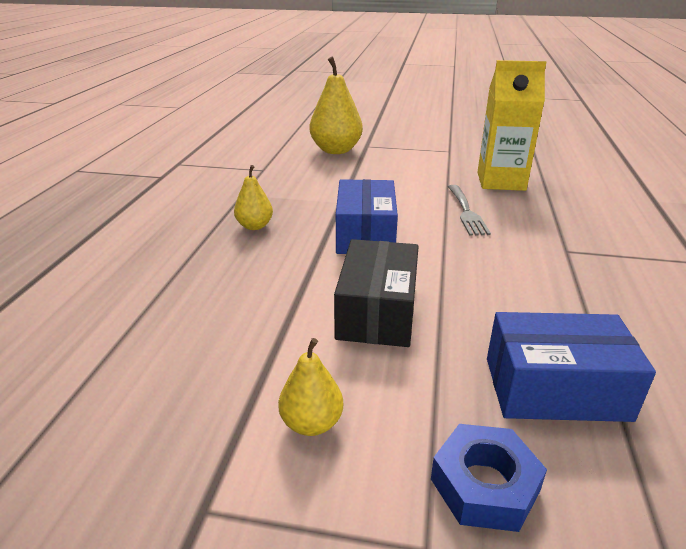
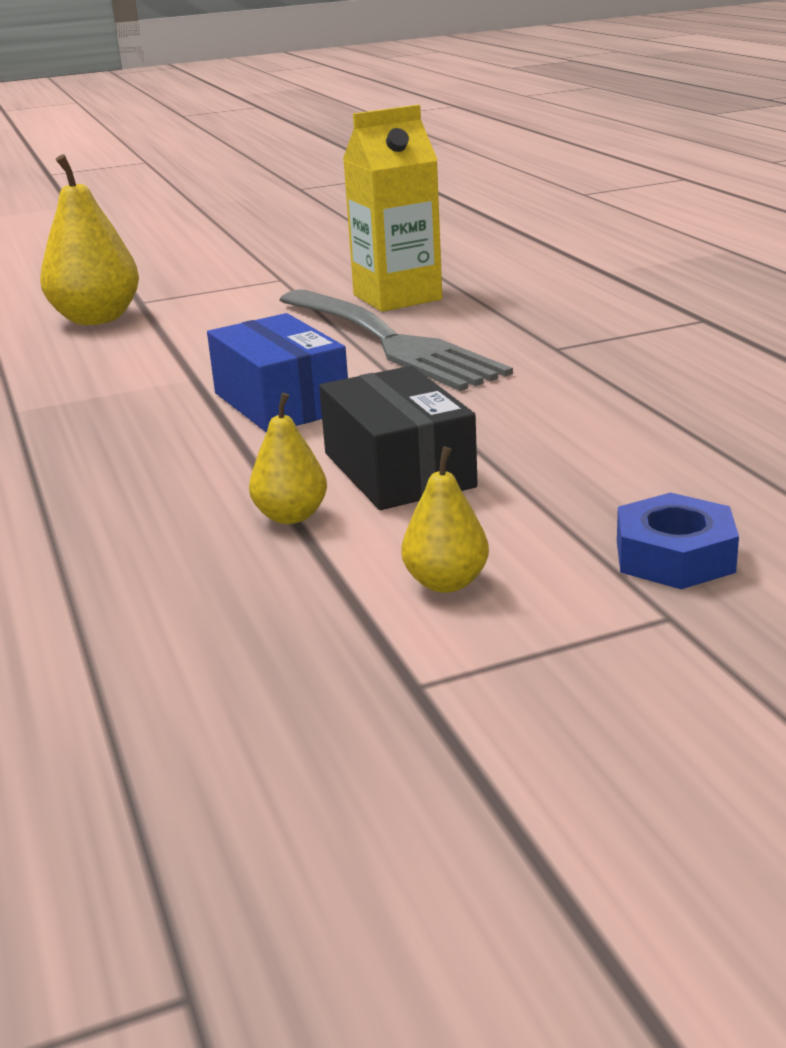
camera: 30 degrees left, 5 degrees down
yellow pear [234,165,273,230] -> yellow pear moved to [249,393,327,524]
grey fork [448,185,491,236] -> grey fork [280,289,513,391], size x2.00
blue box [487,312,656,422] -> none

